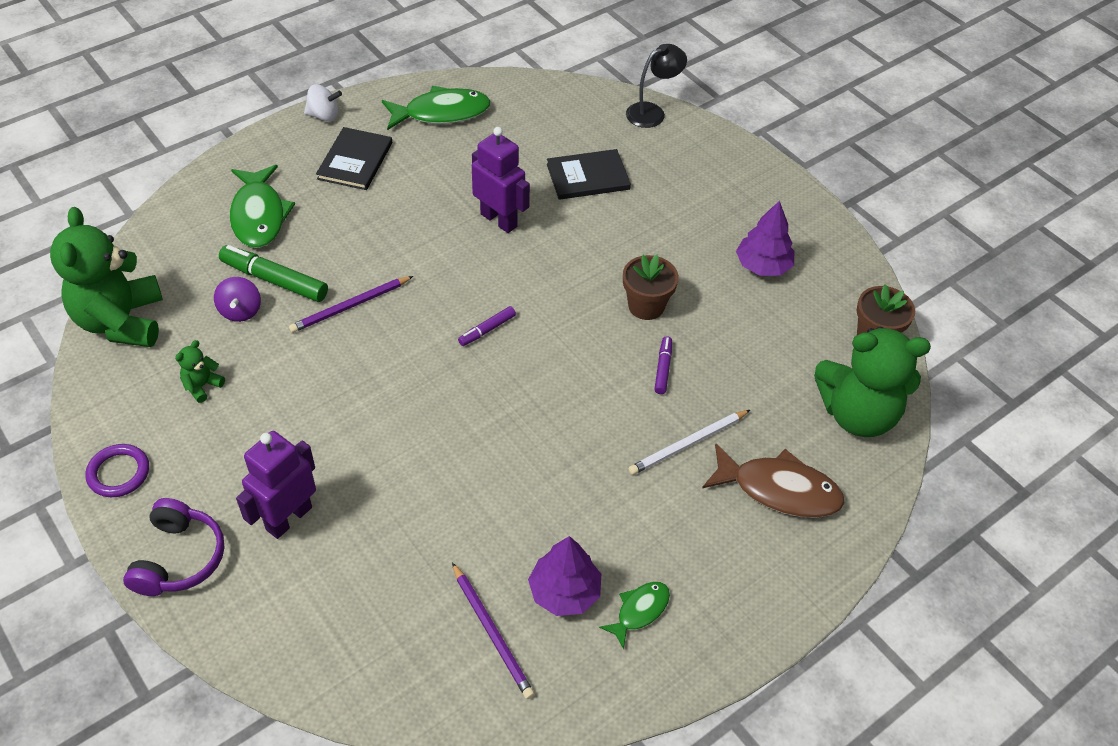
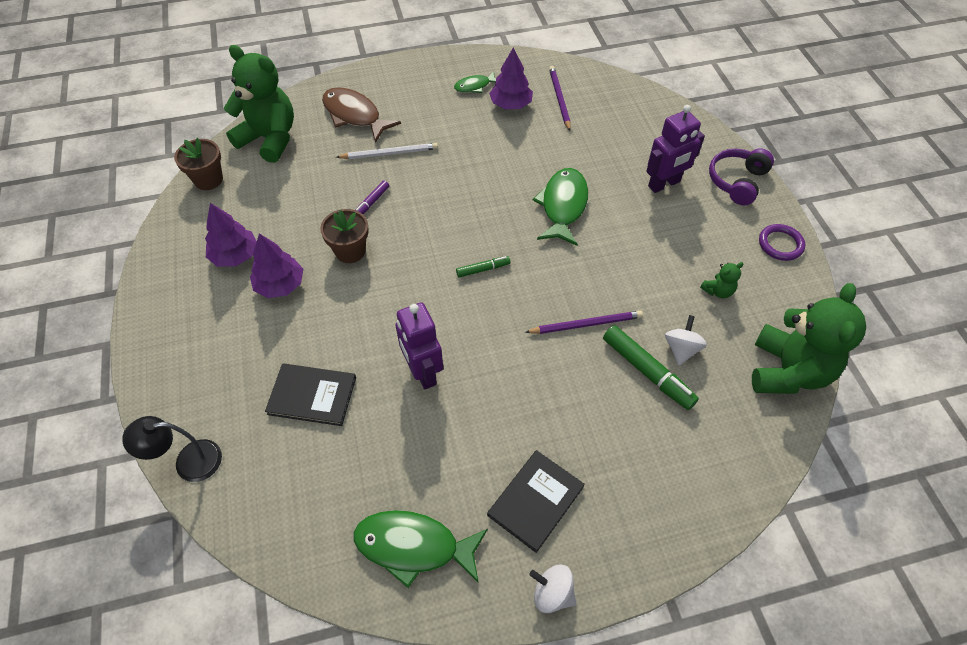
camera: 155 degrees left, 5 degrees up
purple spinning top [214,277,261,322] -> white spinning top [665,315,707,365]
green fish [230,165,295,248] -> green fish moved to [533,168,588,246]
purple marker [458,306,516,346] -> green marker [456,256,511,278]
none -> purple tree [250,233,303,298]

